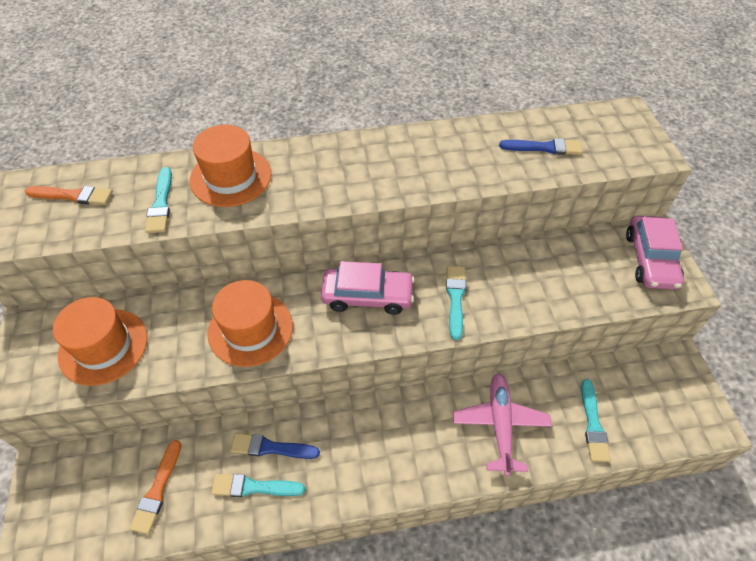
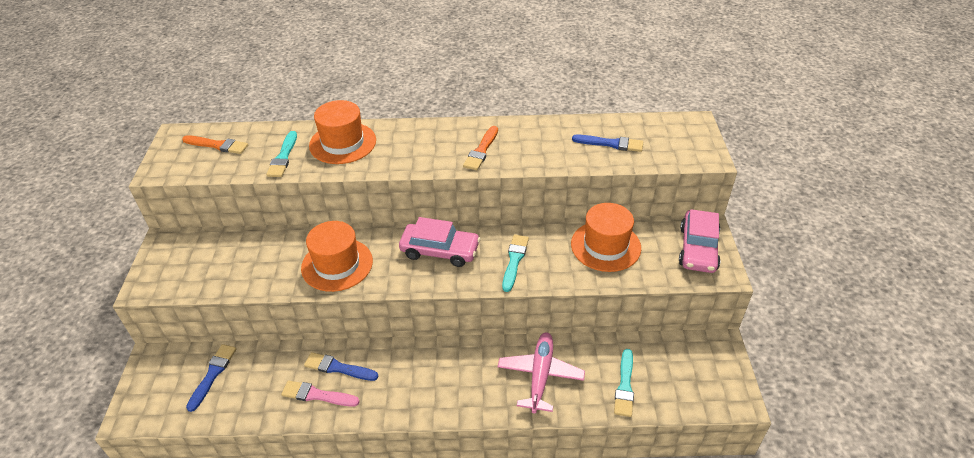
camera: 10 degrees right, 10 degrees down
orange hat [53,297,147,386] -> orange hat moved to [571,203,641,272]
orange brush [129,440,181,534] -> orange brush moved to [463,126,498,170]
turquoise brush [211,474,305,497] -> pink brush [281,381,360,407]
none -> blue brush [186,344,236,412]

